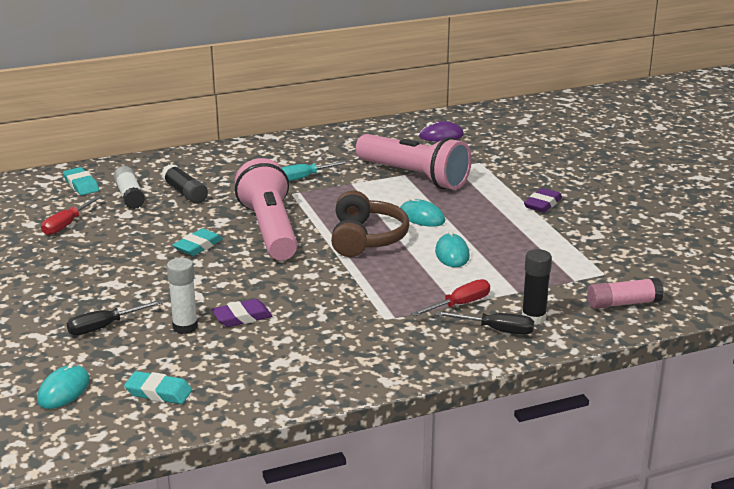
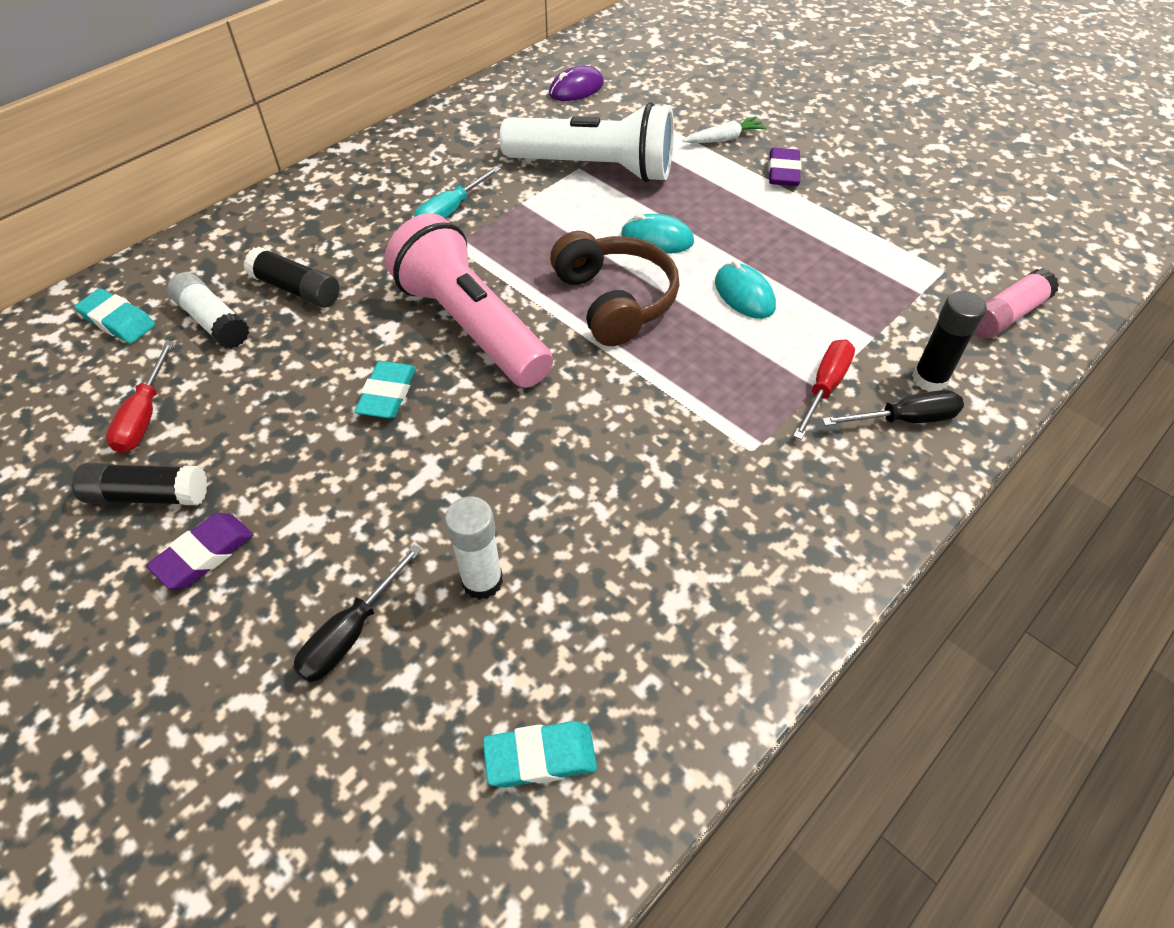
camera: 25 degrees left, 25 degrees up
turquoise mouse [37,362,90,409] -> none
purple eraser [212,299,272,327] -> purple eraser moved to [146,513,253,589]
pink flashlight [356,134,472,190] -> white flashlight [500,102,674,182]
none -> black glue stick [72,463,207,505]
none -> white carrot [682,116,767,143]

